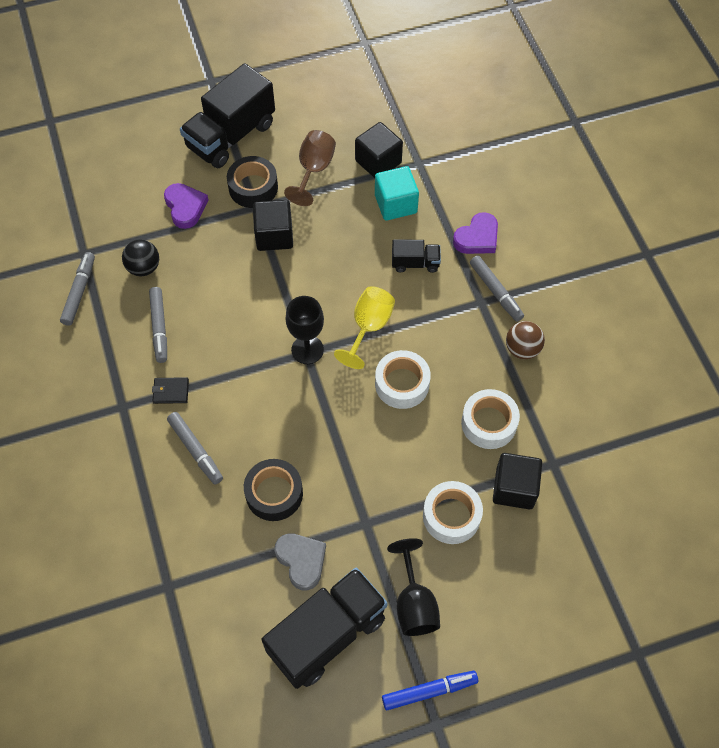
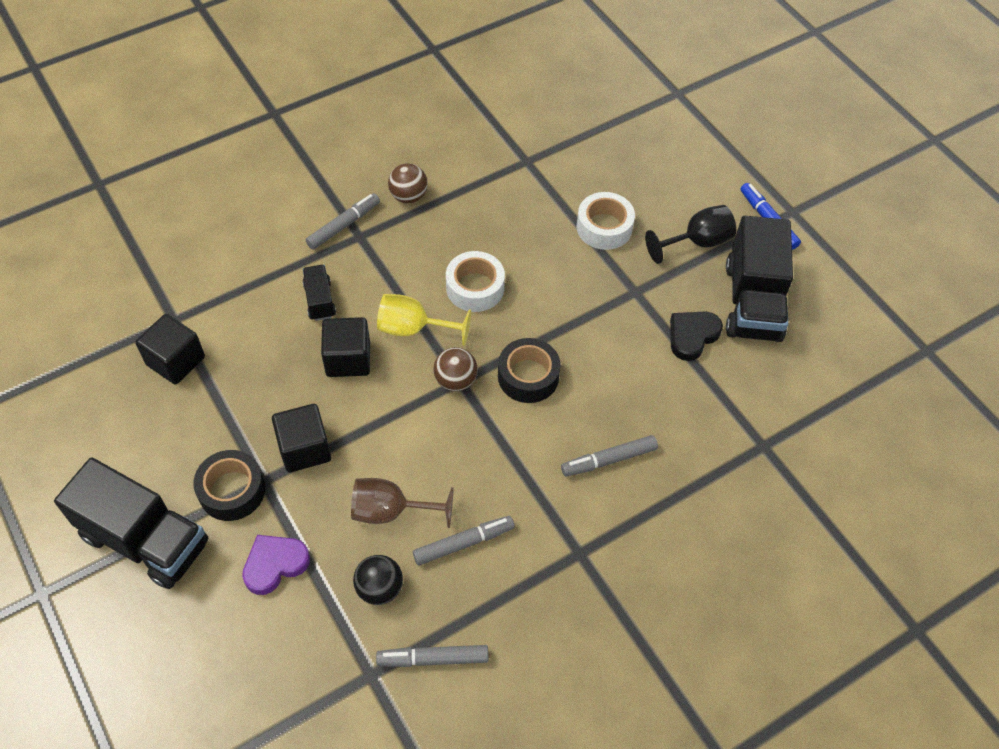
camera: 105 degrees left, 5 degrees down
black wallet [152,377,189,404] -> none
grey marker [167,412,223,485] -> grey marker turned 150 degrees counterclockwise [561,435,658,477]
black tape [244,459,303,521] -> black tape moved to [498,338,561,403]
black truck [261,568,388,689] -> black truck turned 120 degrees counterclockwise [726,216,793,342]
grey heart [274,533,326,590] -> black heart [670,311,723,361]
brown goblet [284,130,336,206] -> brown goblet moved to [351,478,454,528]
black goblet [285,296,324,364] -> brown ball [434,347,478,391]
turquoise cube [375,166,419,221] -> none
purple heart [453,212,498,254] -> none
white tape [461,389,520,449] -> none
black cube [493,453,542,509] -> black cube moved to [321,317,370,377]

